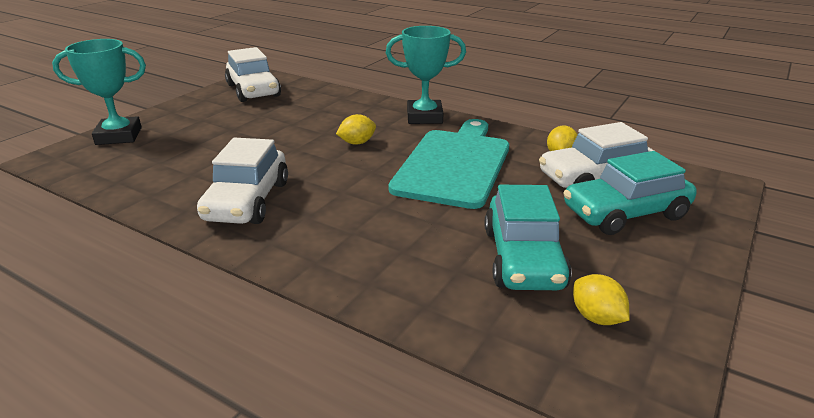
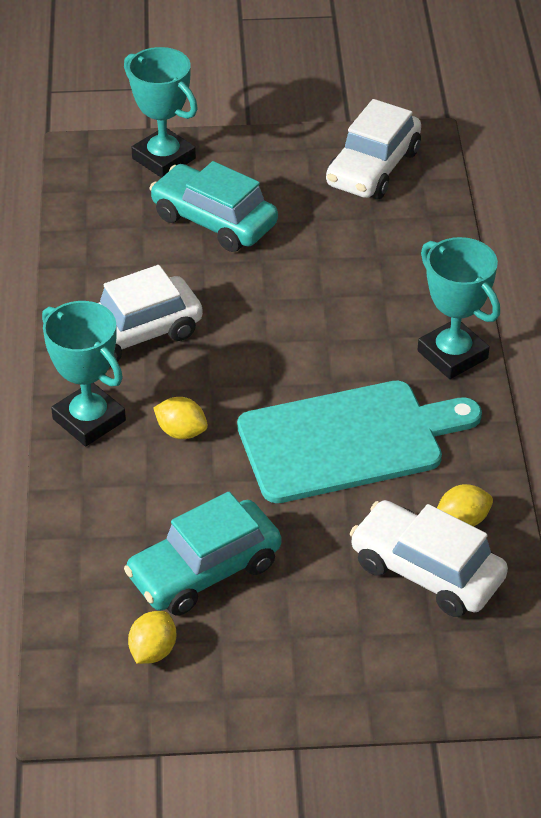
camera: 55 degrees right, 15 degrees up
yellow lemon [336,114,376,145] -> yellow lemon moved to [153,397,208,439]
turquoise car [563,151,697,235] -> turquoise car moved to [150,161,278,252]
none -> turquoise trophy [42,301,126,446]

